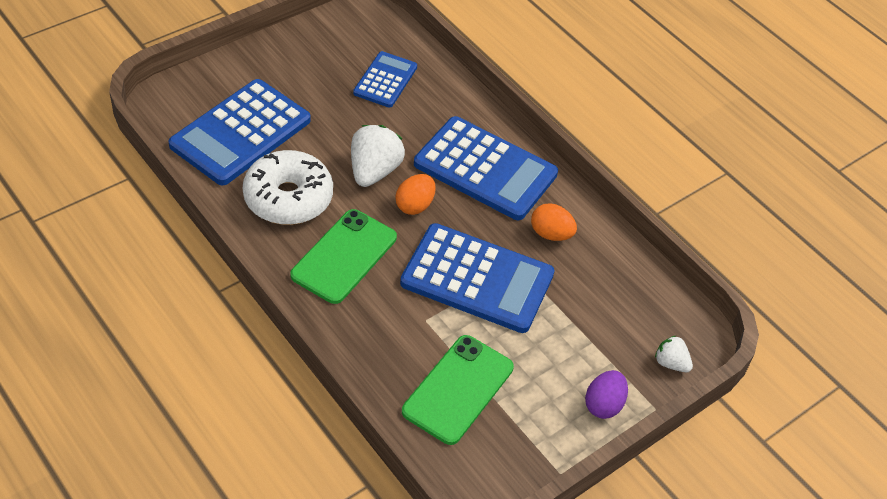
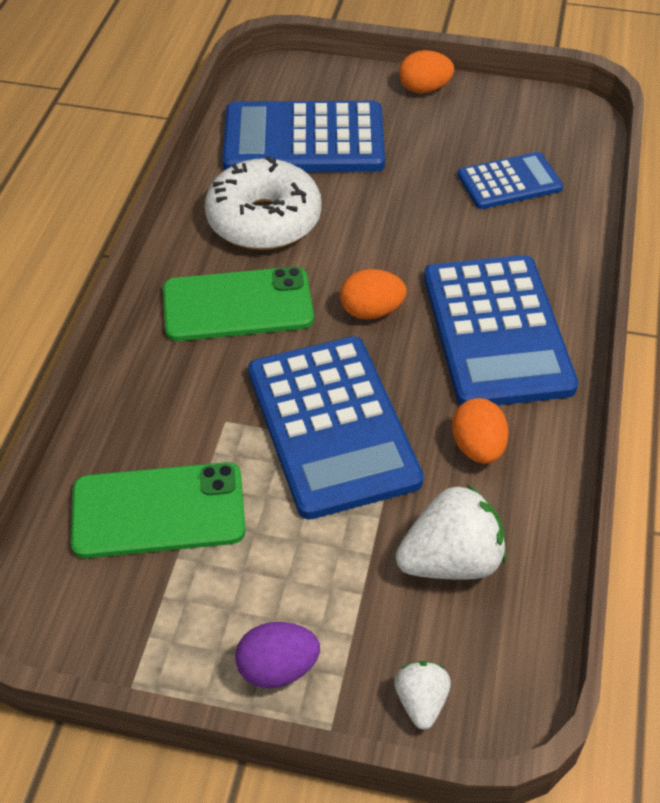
camera: 55 degrees right, 0 degrees up
white strawberry [351,125,405,187] -> white strawberry moved to [396,484,506,580]
none -> orange egg [399,50,454,93]

